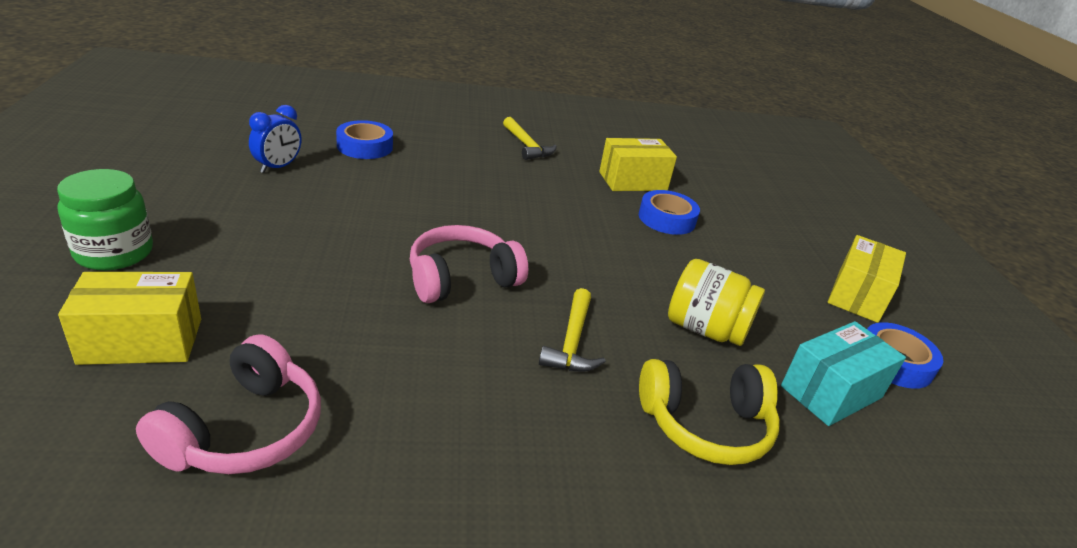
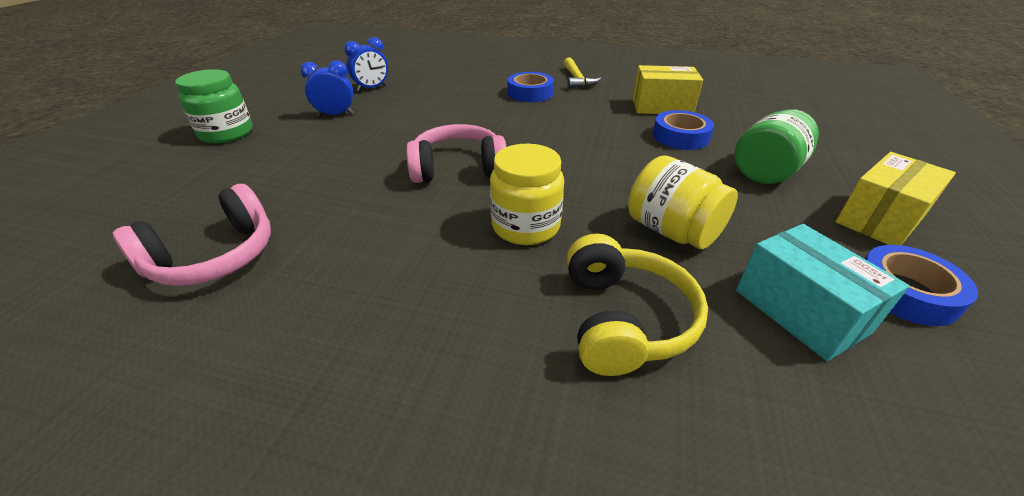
camera: 25 degrees right, 5 degrees up
yellow box [58,272,201,365] -> none
blue tape [336,120,393,159] -> blue tape moved to [508,72,554,102]
yellow hammer [539,288,606,372] -> yellow jar [490,144,564,245]
yellow headphones [639,359,780,465] -> yellow headphones turned 105 degrees counterclockwise [567,234,708,376]
turquoise box [781,321,906,426] -> turquoise box turned 75 degrees clockwise [736,224,910,361]
none -> blue clock [300,60,353,116]
none -> green jar [735,109,819,184]

